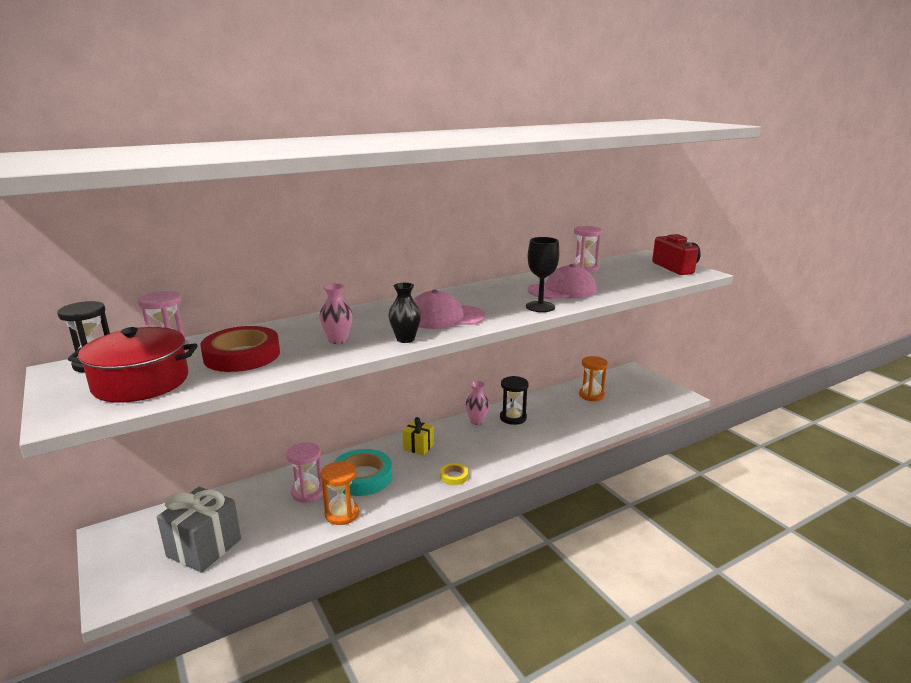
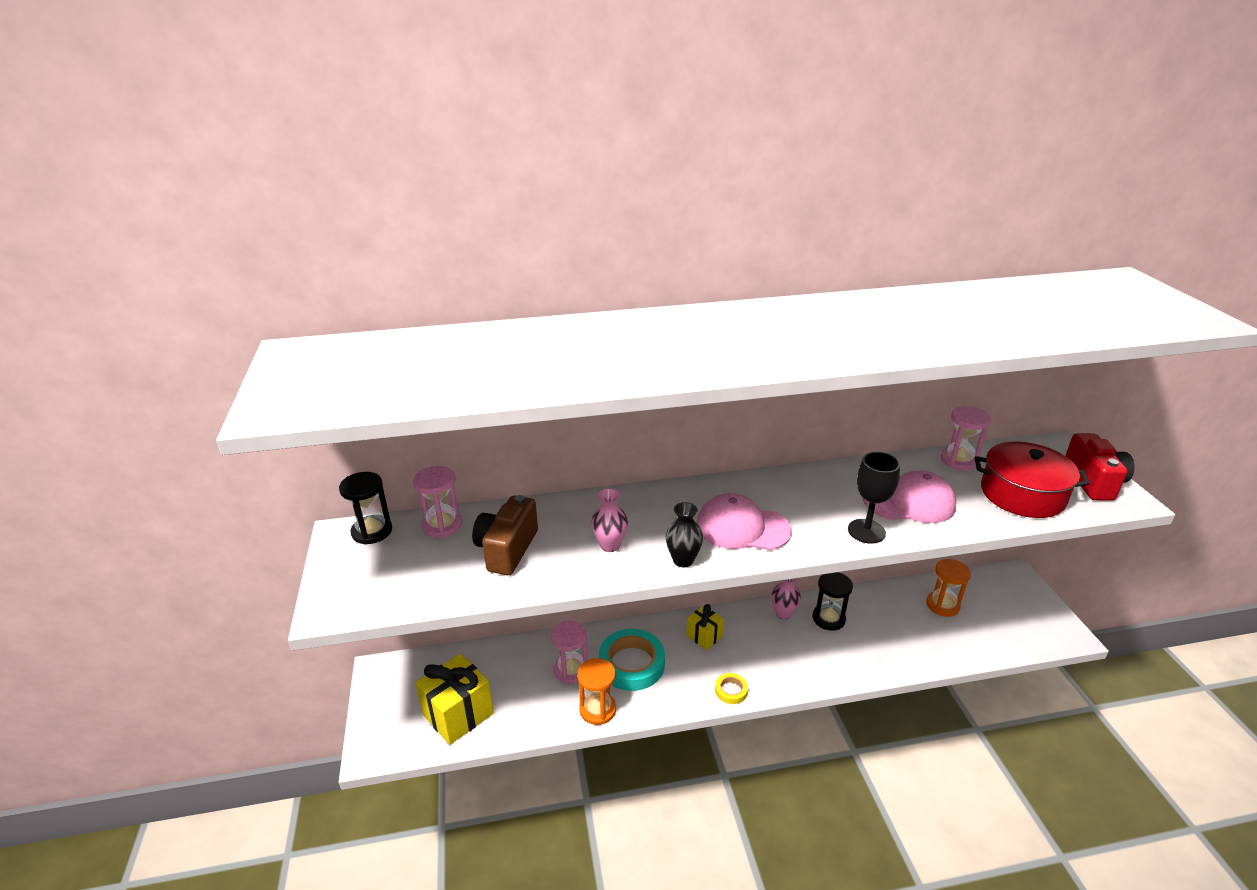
camera: 20 degrees right, 10 degrees up
red pot [68,327,198,403] -> red pot moved to [975,441,1090,518]
grey gift [157,487,241,573] -> yellow gift [415,653,494,745]
red tape [200,326,280,372] -> brown camera [472,495,538,575]

